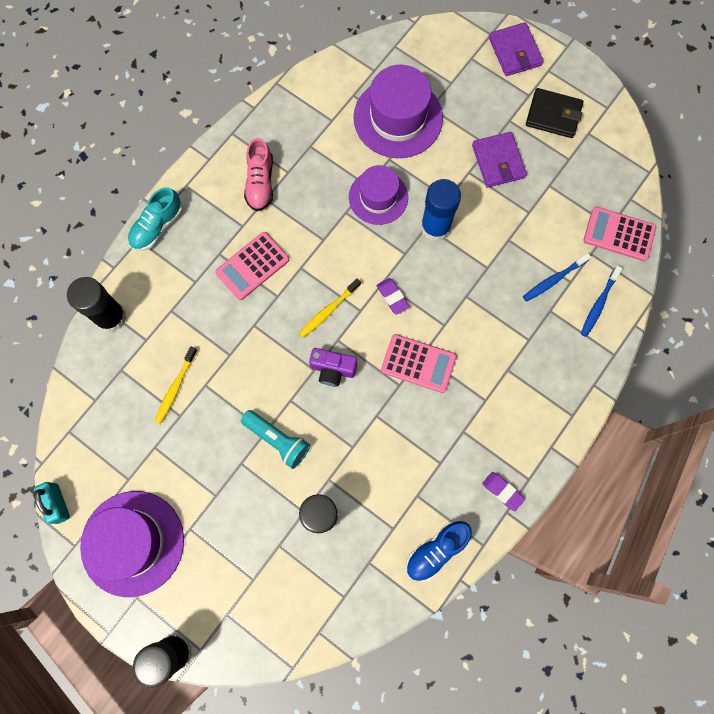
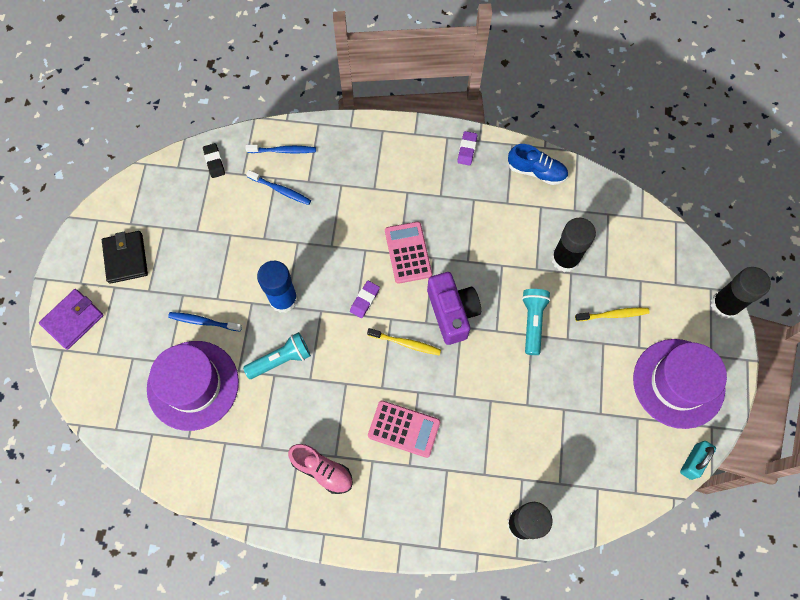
camera: 120 degrees left, 5 degrees down
turquoise shoe [128,188,183,251] -> none
yellow toothbrush [154,347,197,424] -> yellow toothbrush moved to [575,308,650,321]
pink shoe [244,138,273,211] -> pink shoe turned 60 degrees clockwise [288,444,353,494]
purple camera [309,348,357,387] -> purple camera [427,272,481,345], size x1.54
purple hat [349,165,408,225] -> turquoise flashlight [243,332,311,379]
purple wallet [472,132,527,188] -> none
pink calculator [583,206,656,261] -> black eraser [203,143,225,178]
none -> blue toothbrush [168,312,242,332]

